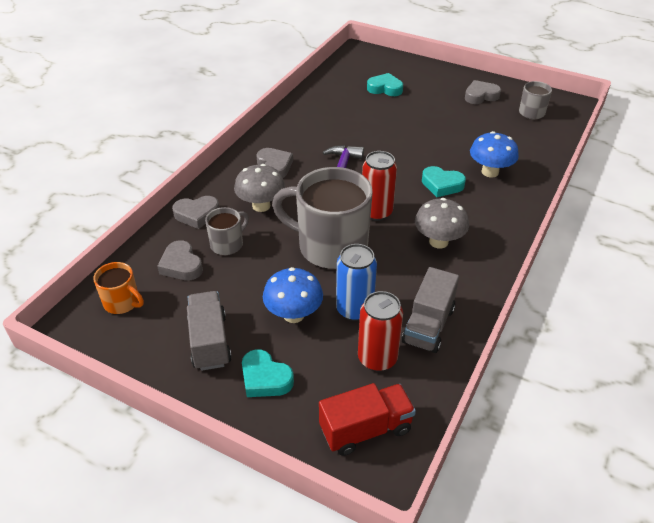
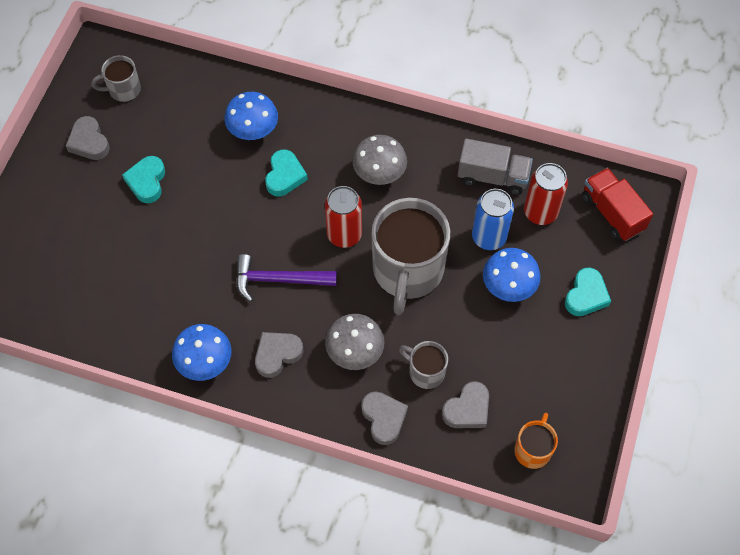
camera: 100 degrees left, 20 degrees up
grey truck [187,291,232,371] -> none
turquoise heart [367,73,403,96] -> turquoise heart moved to [122,156,165,203]
none -> blue mushroom [172,324,231,381]

